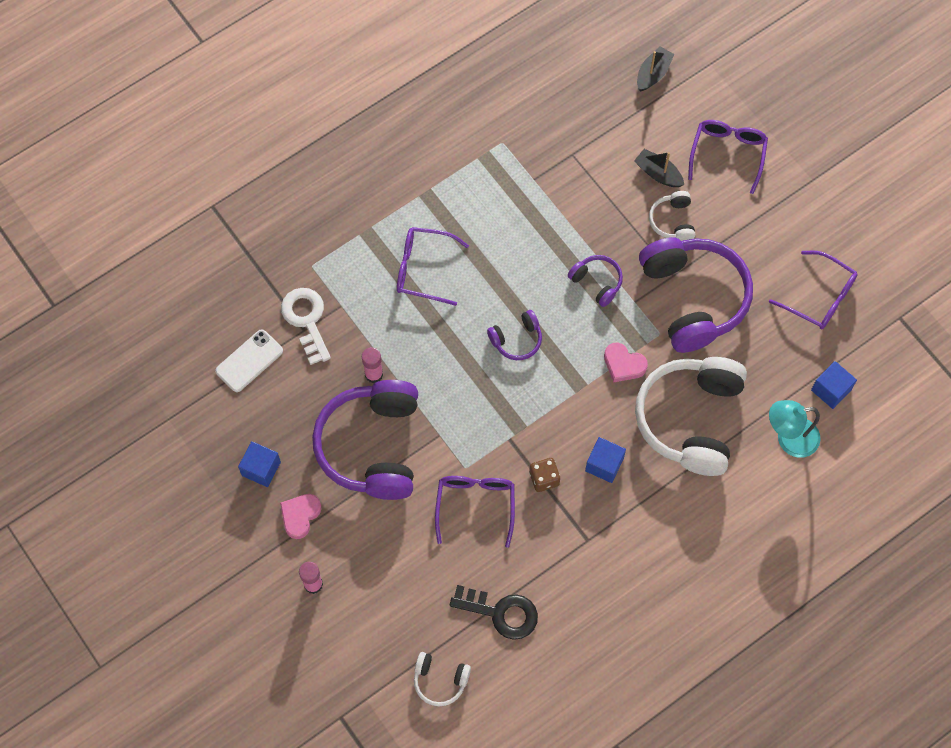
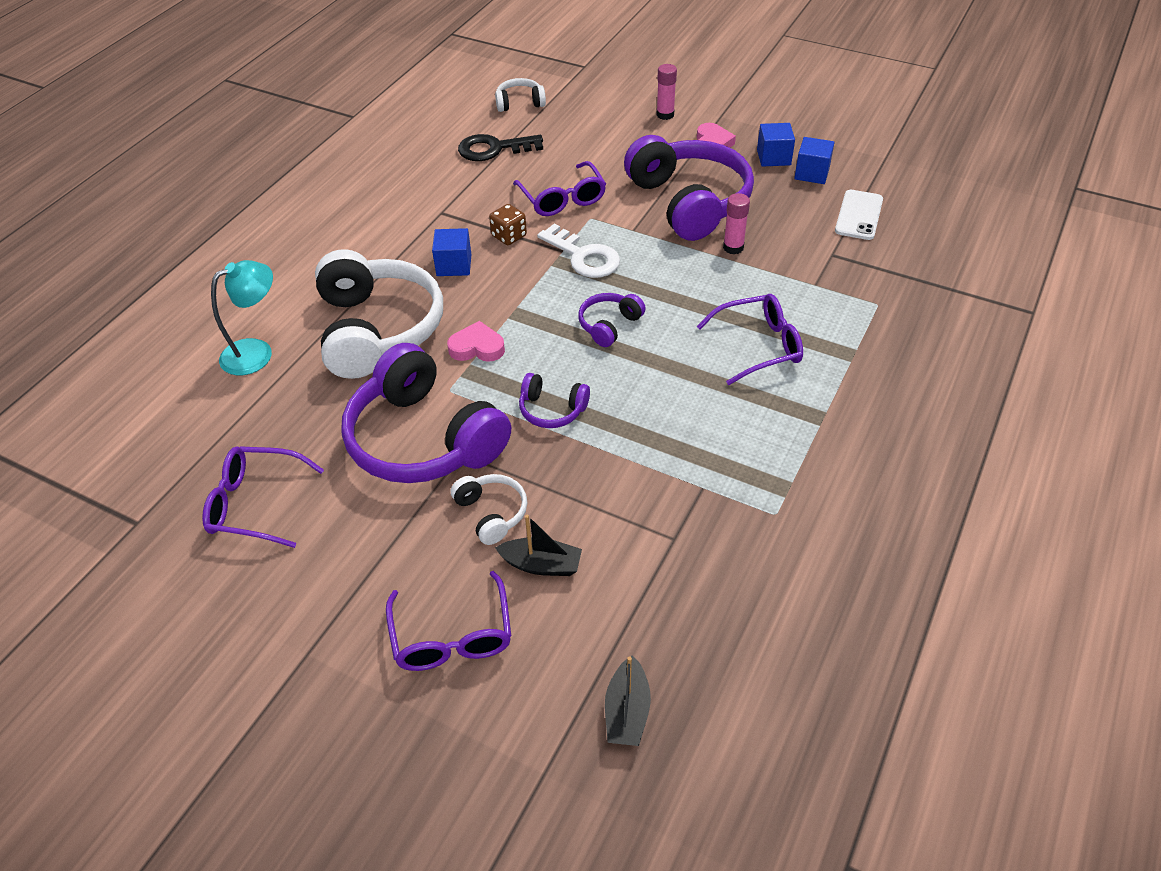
camera: 155 degrees right, 20 degrees down
white key [281,288,331,365] -> white key moved to [537,224,620,278]
blue cube [811,361,857,409] -> blue cube moved to [794,137,834,184]

